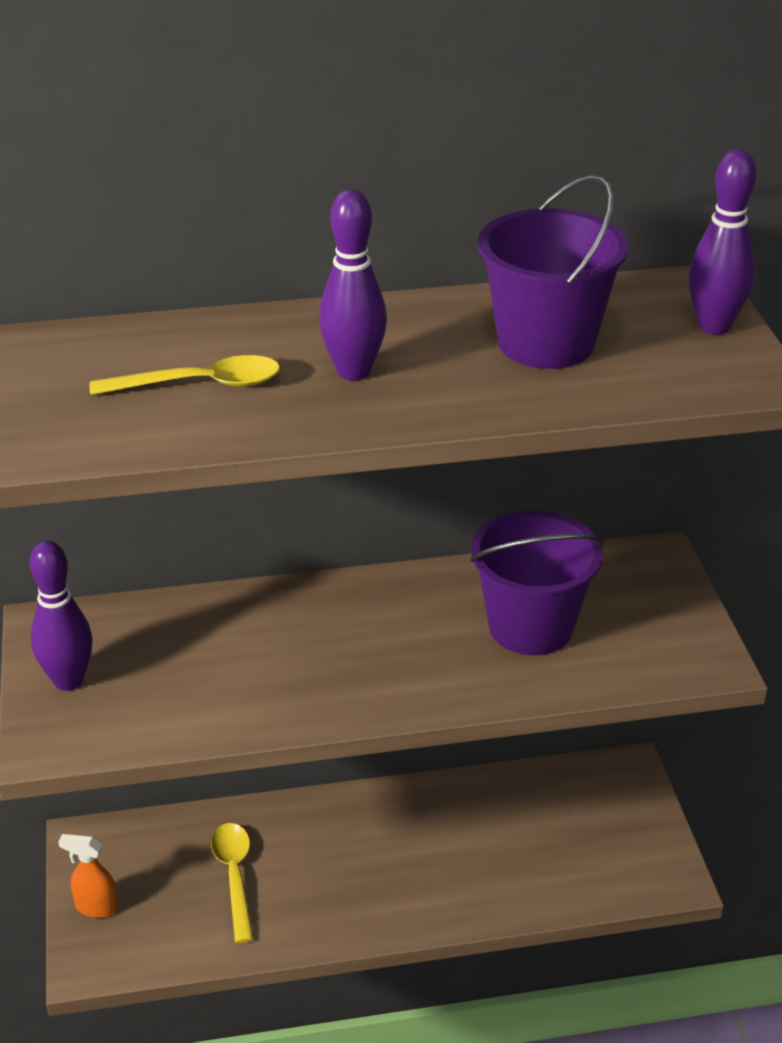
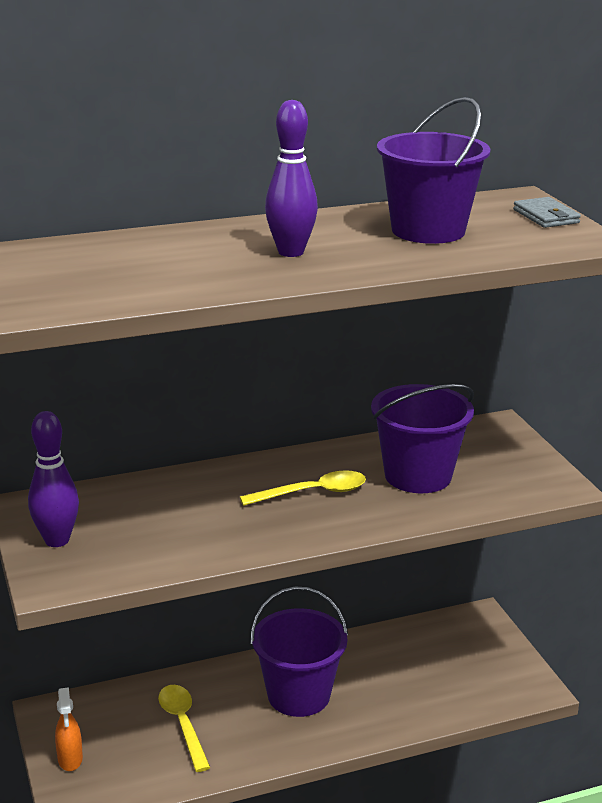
camera: 10 degrees left, 10 degrees down
orange spray bottle [58,834,118,918] -> orange spray bottle turned 105 degrees counterclockwise [55,687,83,771]
yellow spoon [89,355,280,395] -> yellow spoon moved to [240,470,366,506]
purple bowling pin [689,149,757,335] -> grey wallet [513,197,581,228]
none -> purple bucket [250,586,348,717]

